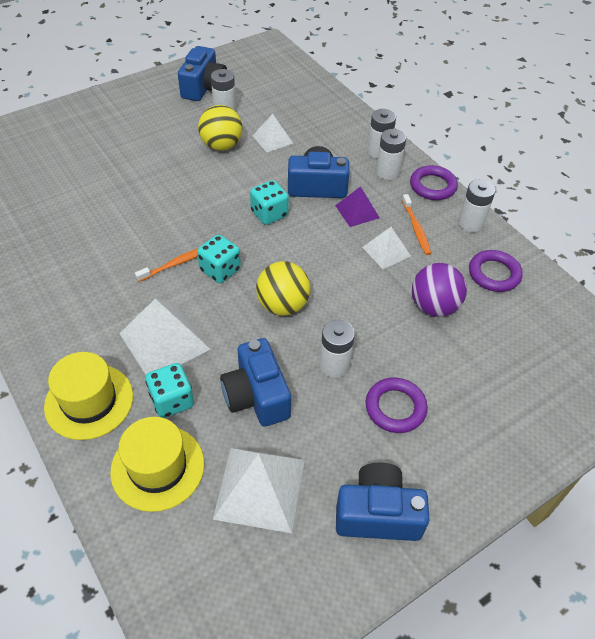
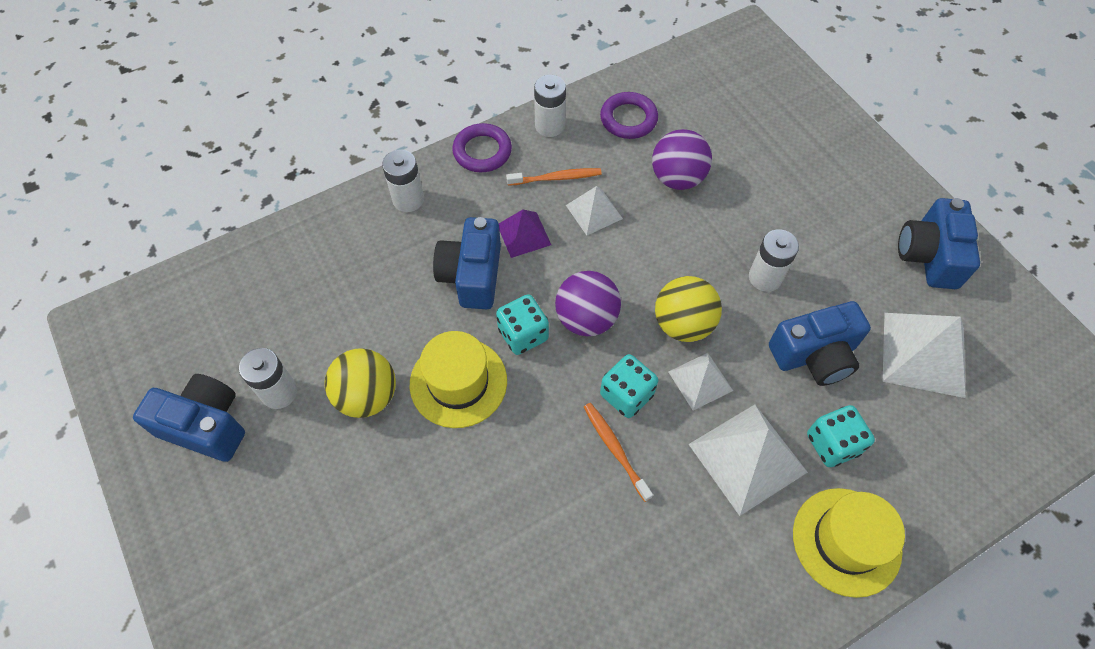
camera: 85 degrees left, 10 degrees up
yellow hat [110,417,204,512] -> yellow hat moved to [410,331,507,428]
white pyramid [252,114,293,152] -> white pyramid moved to [668,353,733,410]
purple ring [365,378,428,433] -> none
white battery [376,129,406,180] -> none
none -> purple ball [555,271,621,336]

